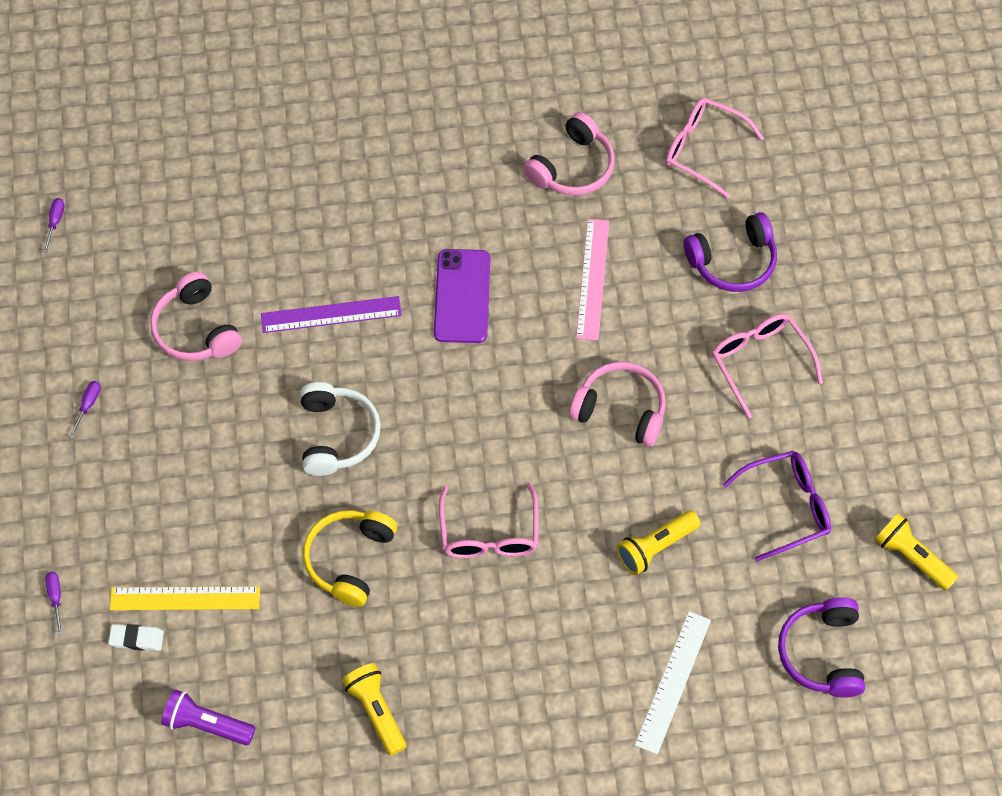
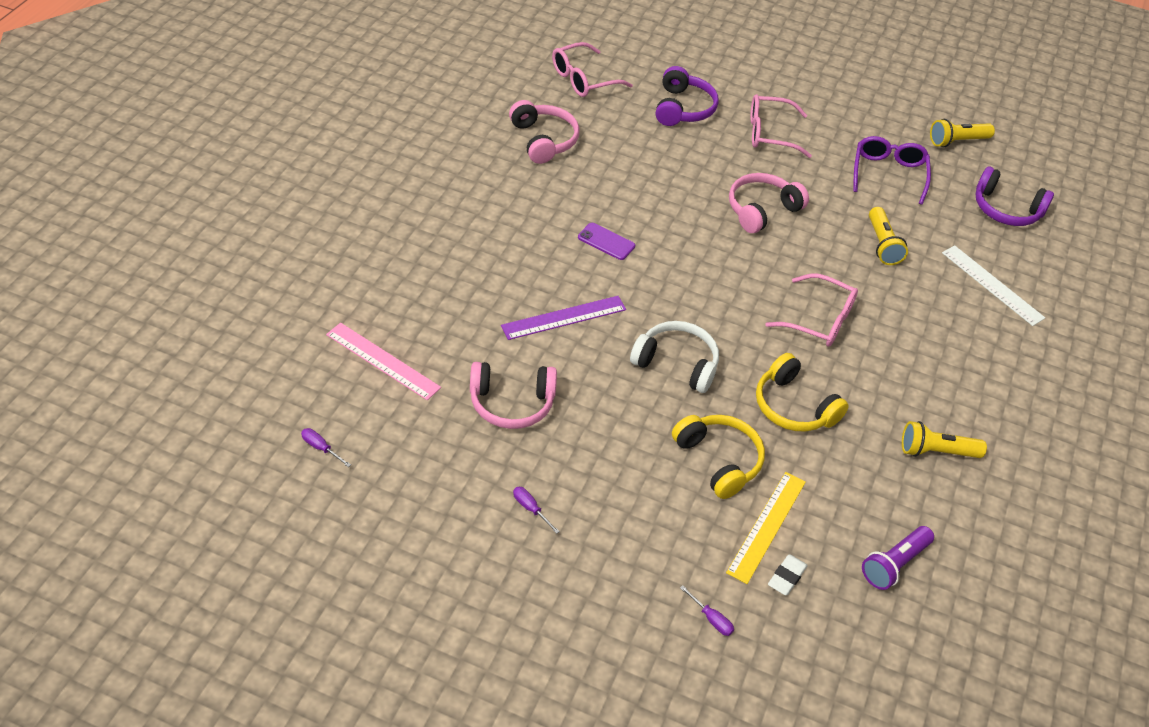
camera: 65 degrees left, 15 degrees down
purple screwdriver [45,572,63,635] -> purple screwdriver turned 150 degrees counterclockwise [680,585,734,636]
purple ruler [261,296,402,333] -> purple ruler turned 45 degrees clockwise [501,296,626,340]
purple phone [434,249,490,343] -> purple phone [578,223,635,260], size x0.60
pink ruler [576,219,609,340] -> pink ruler moved to [326,323,441,400]
none -> yellow headphones [672,415,765,499]

